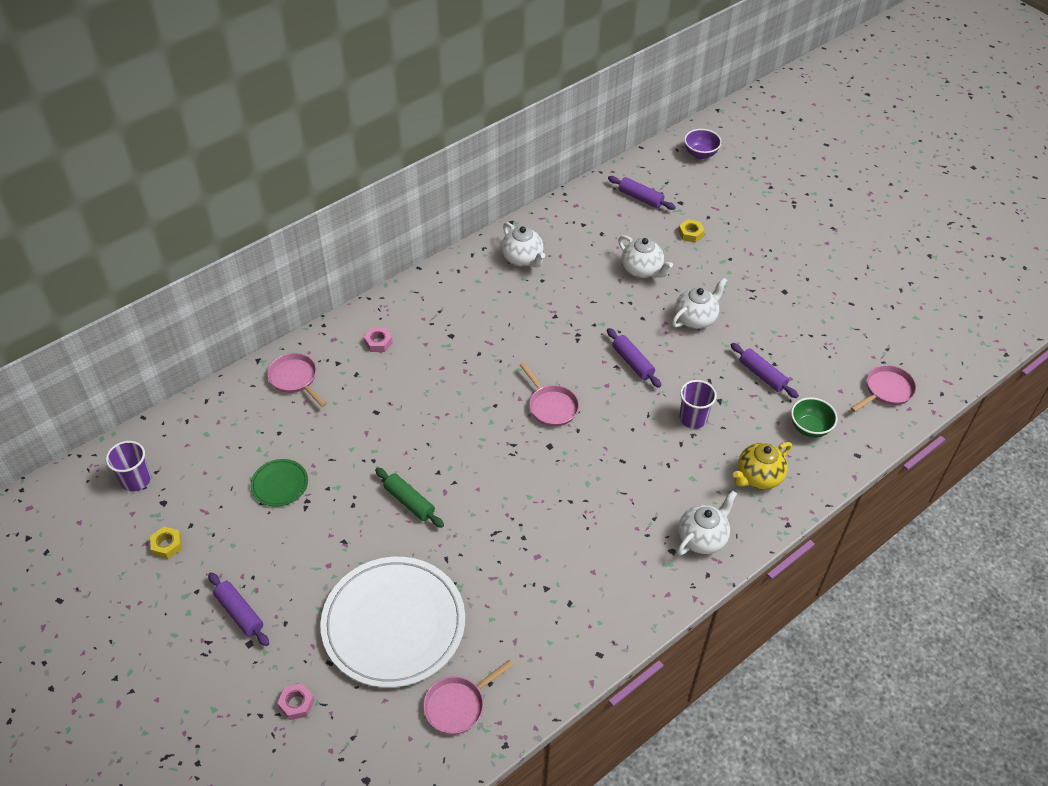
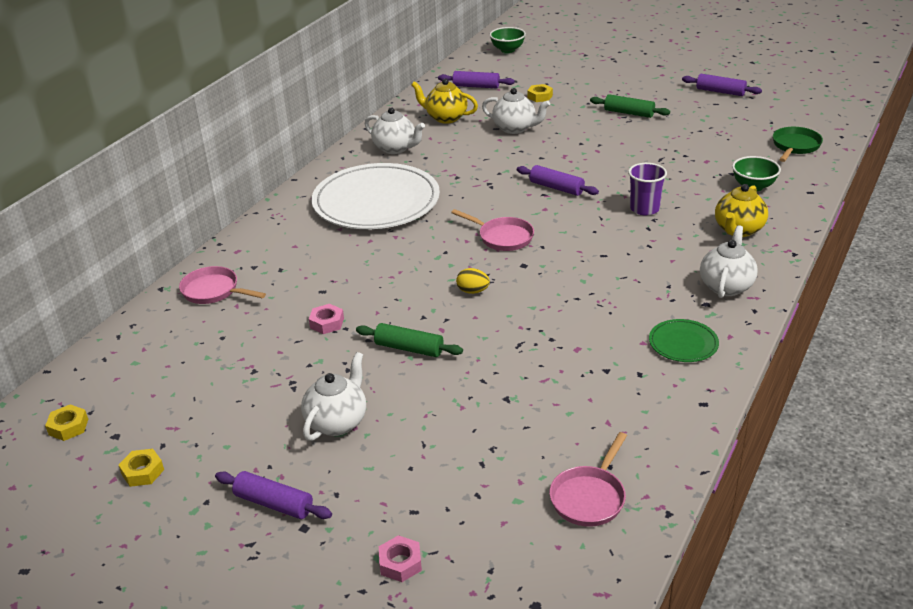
camera: 20 degrees left, 15 degrees down
purple cup [106,441,151,492] -> yellow nut [45,404,88,441]
green plate [251,459,308,507] -> green plate moved to [649,319,719,362]
white plate [320,557,465,688] -> white plate moved to [311,163,440,229]
pink nut [364,328,393,352] -> pink nut moved to [309,304,344,334]
white teapot [672,277,727,329] -> white teapot moved to [301,352,366,441]
purple bowl [684,129,722,159] -> green bowl [490,27,526,53]
purple rolling pin [731,343,799,398] -> purple rolling pin moved to [682,74,762,96]
pink pan [851,365,916,412] -> green pan [773,127,823,162]
none -> yellow teapot [411,79,478,124]
none -> yellow egg [456,268,490,294]
none -> green rolling pin [590,94,670,118]

